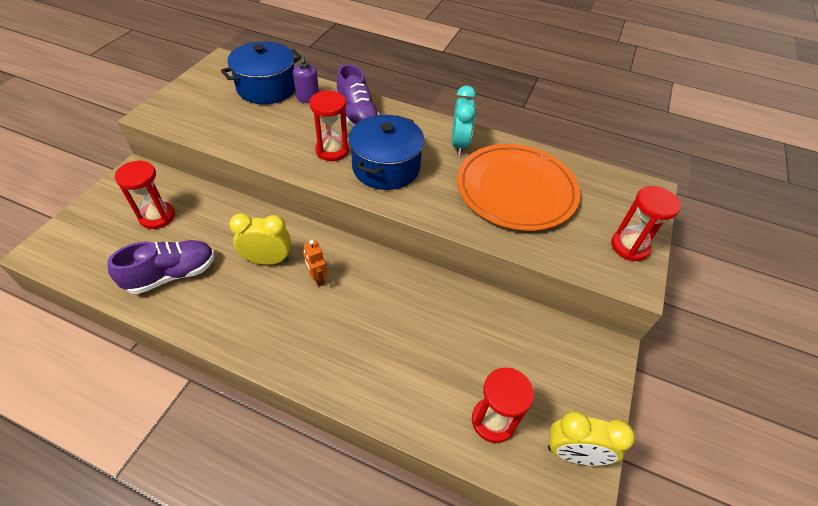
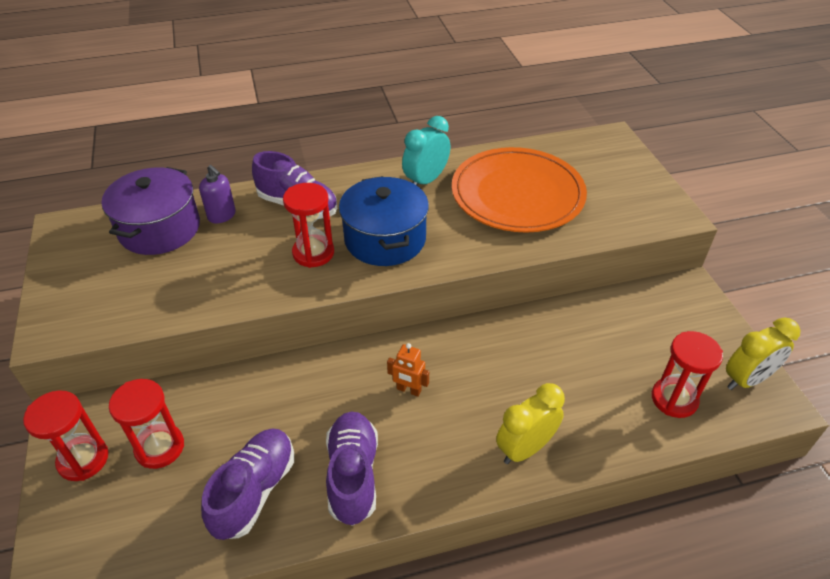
camera: 35 degrees left, 5 degrees down
blue pot [221,41,301,104] -> purple pot [101,167,200,255]
yellow clock [229,213,291,265] -> yellow clock moved to [496,383,565,464]
turquoise clock [452,85,476,155] -> turquoise clock turned 105 degrees counterclockwise [402,116,450,185]
red hourglass [611,186,681,261] -> red hourglass moved to [23,390,108,481]
none -> purple shoe [326,412,378,526]

